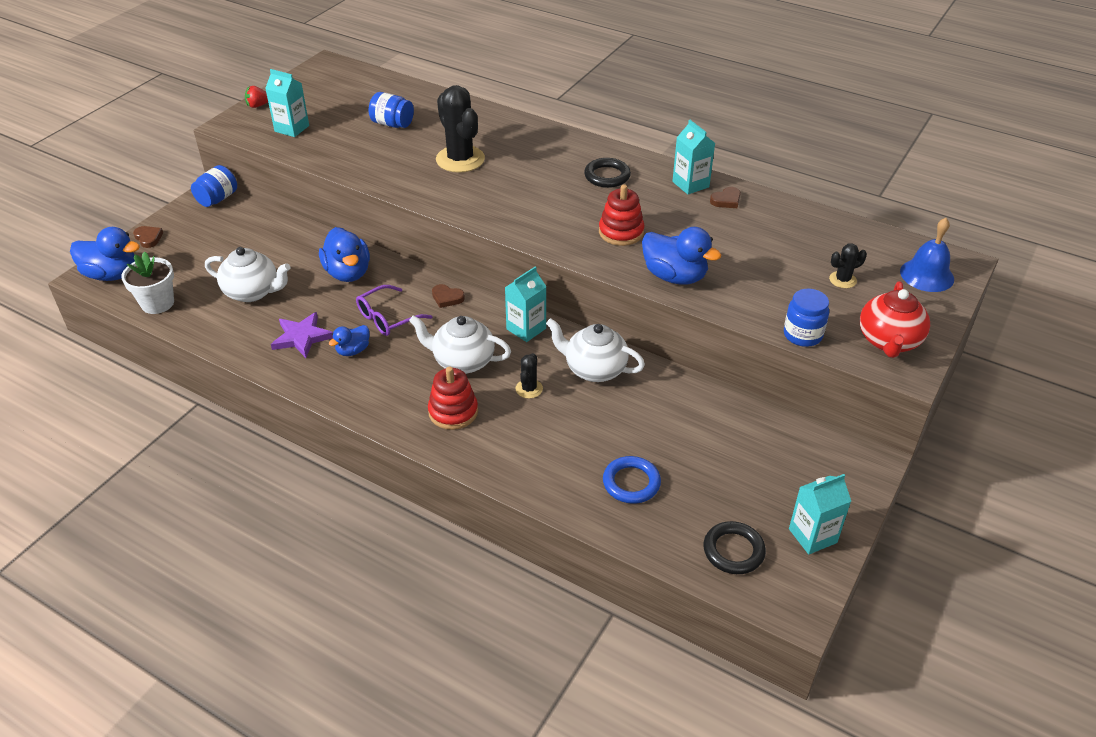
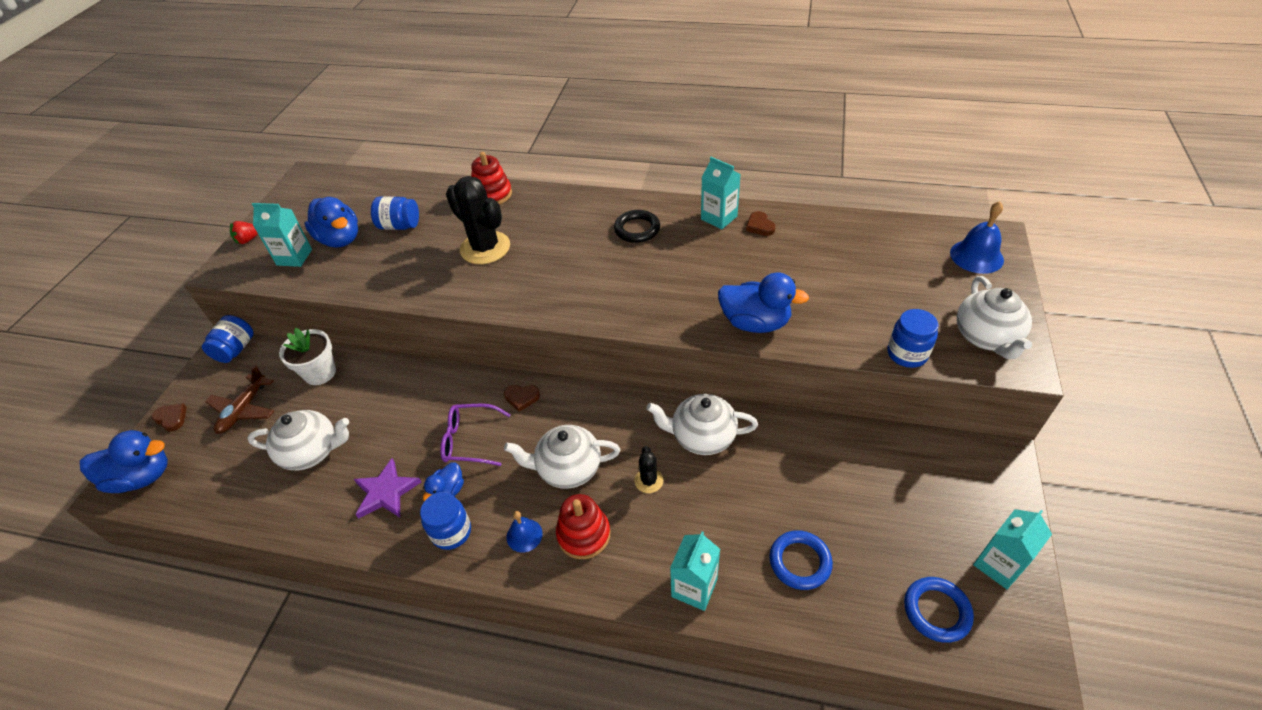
camera: 15 degrees left, 5 degrees up
white flower pot [121,251,174,314] -> white flower pot moved to [279,328,336,385]
blue duck [319,227,370,282] -> blue duck moved to [304,197,358,248]
purple glasses [356,285,433,336] -> purple glasses turned 60 degrees clockwise [440,404,511,466]
turquoise carton [505,267,546,342] -> turquoise carton moved to [670,531,720,611]
red stacking toy [599,184,645,246] -> red stacking toy moved to [471,152,512,205]
black ring [703,521,766,574] -> blue ring [904,577,974,643]
brown heart [710,187,741,208] -> brown heart turned 120 degrees clockwise [746,211,776,236]
black cactus [829,243,867,288] -> none
red teapot [859,281,930,358] -> white teapot [957,276,1032,359]
none -> brown plane [205,365,274,434]
none -> blue jar [420,492,471,550]
none -> blue bell [507,511,543,553]

